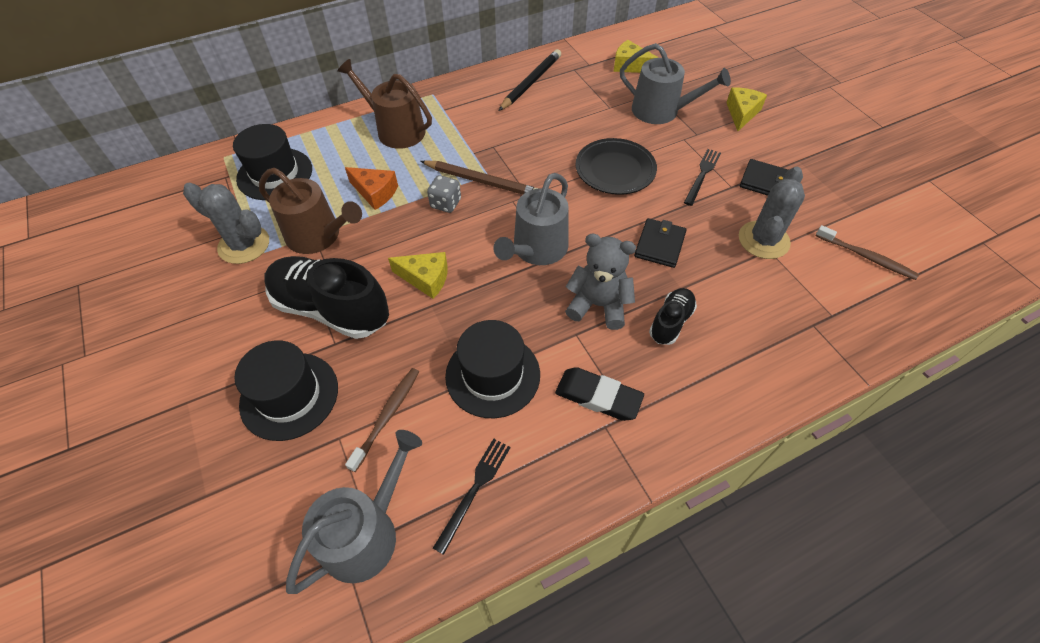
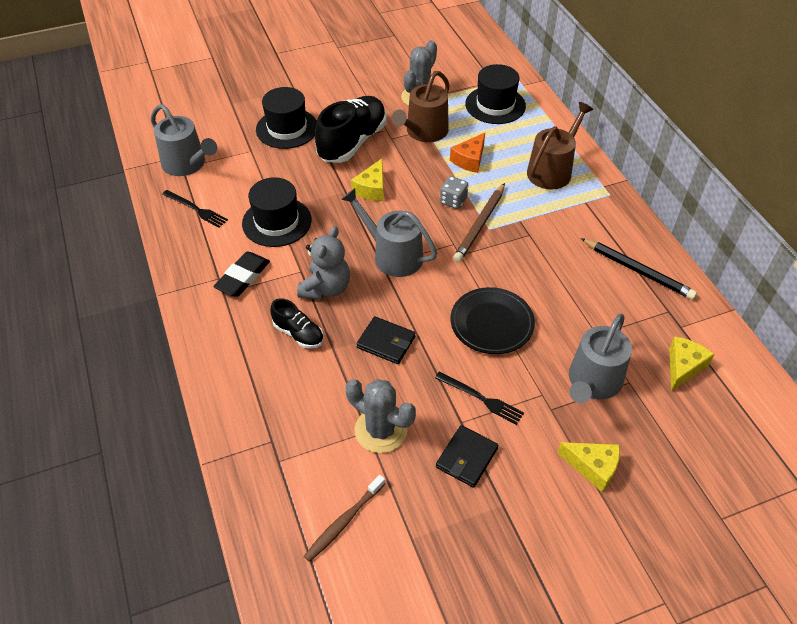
camera: 95 degrees right, 5 degrees down
brown toothbrush [345,368,419,472] -> none

